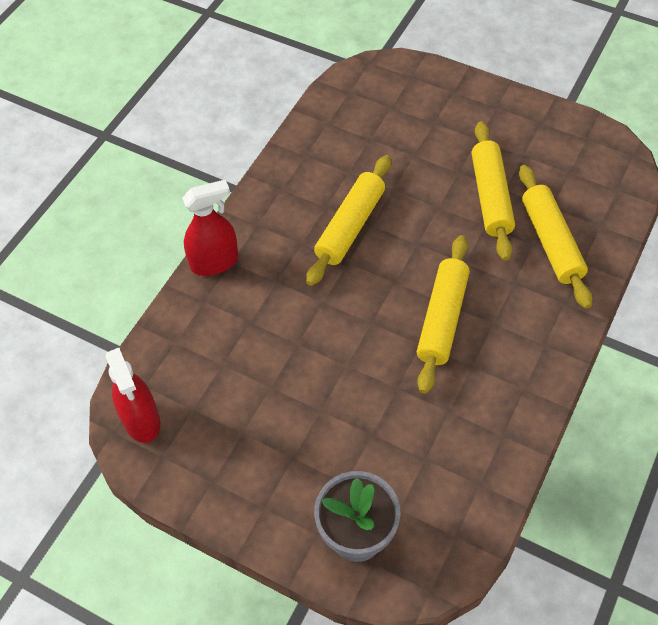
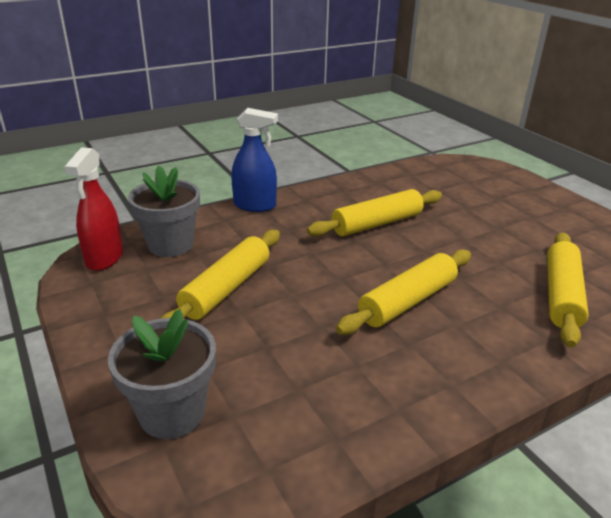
camera: 30 degrees right, 25 degrees down
red spray bottle [182,180,238,276] -> blue spray bottle [231,108,278,212]
yellow rolling pin [472,121,515,261] -> yellow rolling pin moved to [160,230,280,320]
none -> grey flower pot [128,166,200,257]

